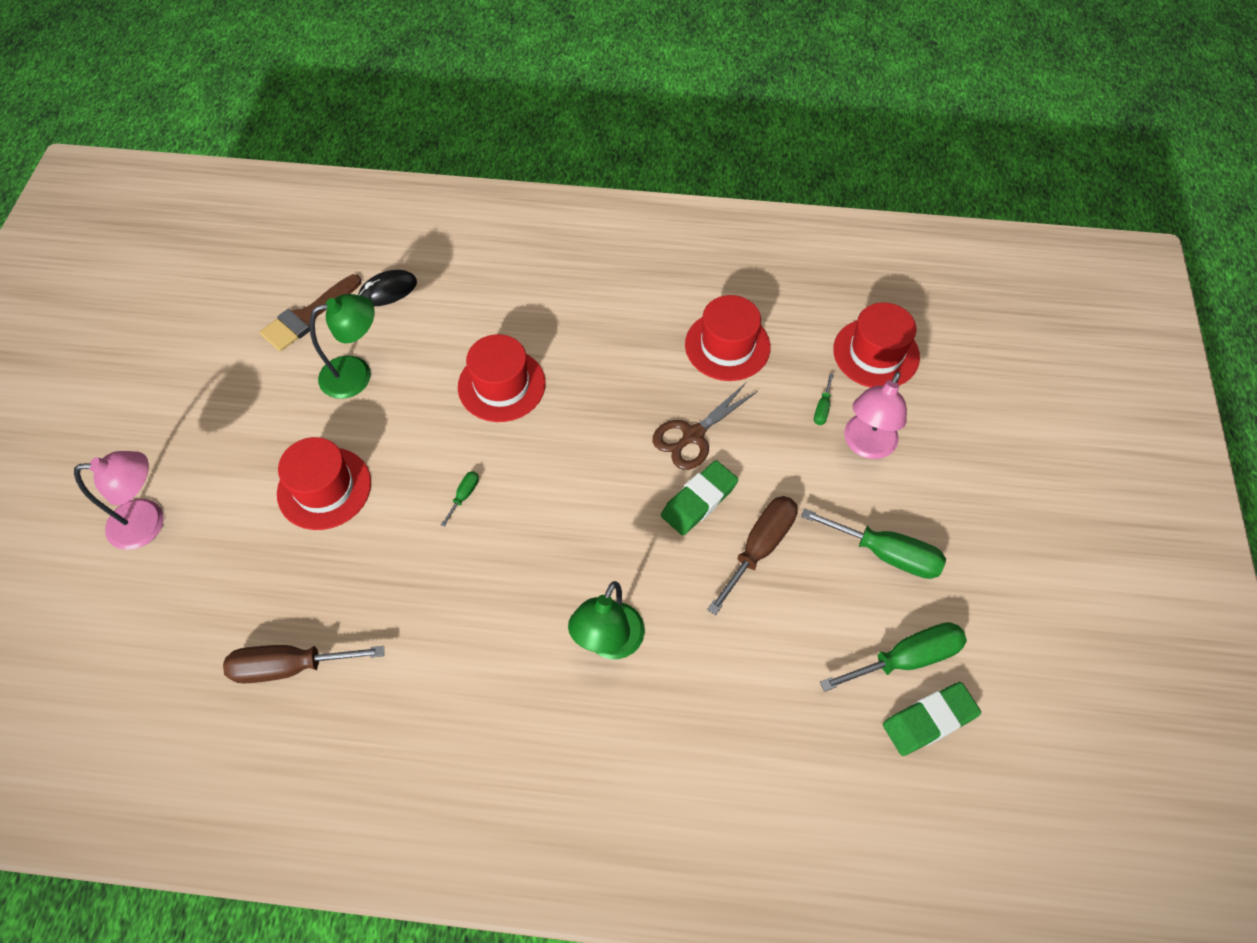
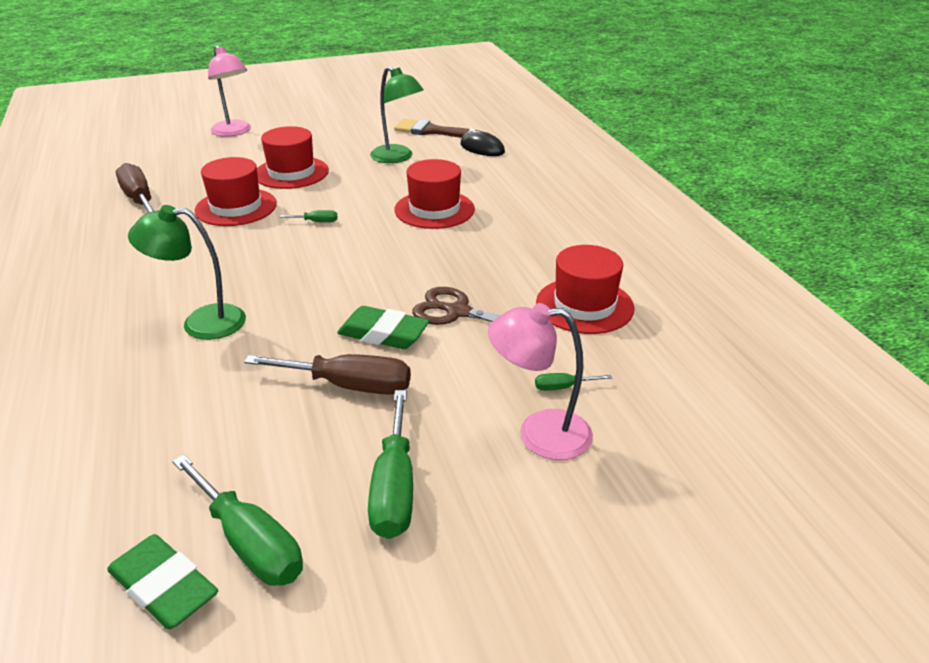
camera: 65 degrees right, 25 degrees down
red hat [833,302,920,388] -> red hat moved to [194,157,277,226]

